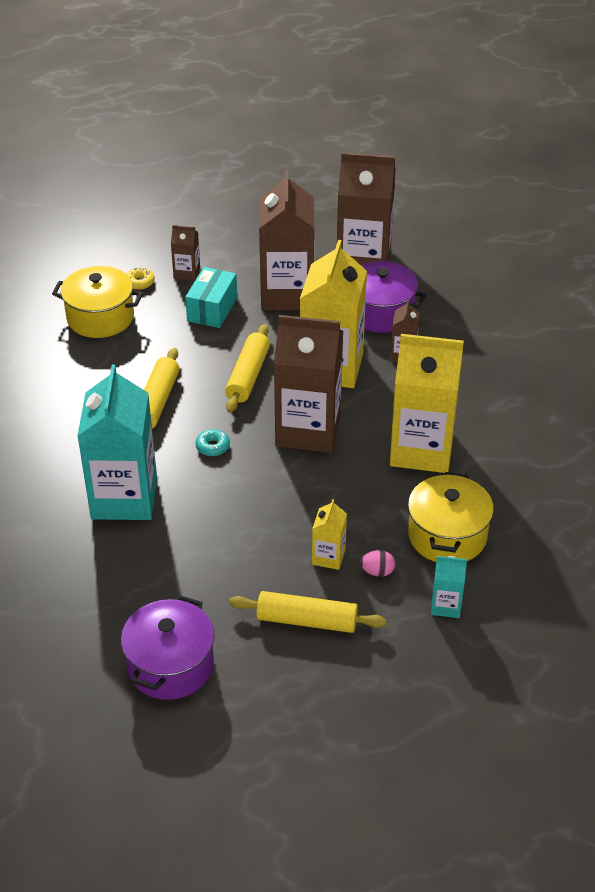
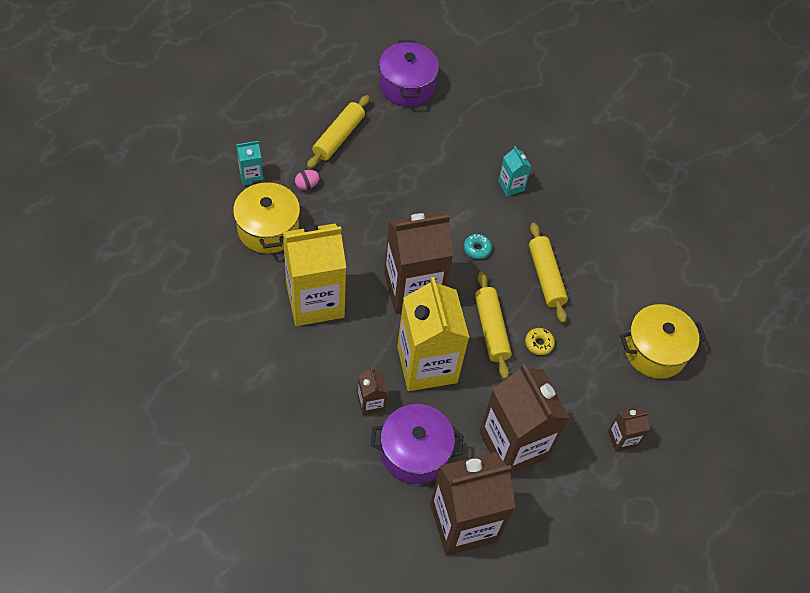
camera: 150 degrees right, 15 degrees up
turquoise carton [77,365,157,520] -> turquoise carton [498,146,531,196], size x0.45
yellow donut [126,267,155,290] -> yellow donut moved to [525,328,555,355]
turquoise box [185,267,237,328] -> none
yellow rolling pin [229,591,386,633] -> yellow rolling pin turned 45 degrees counterclockwise [307,95,370,169]
yellow carton [312,499,347,570] -> none

